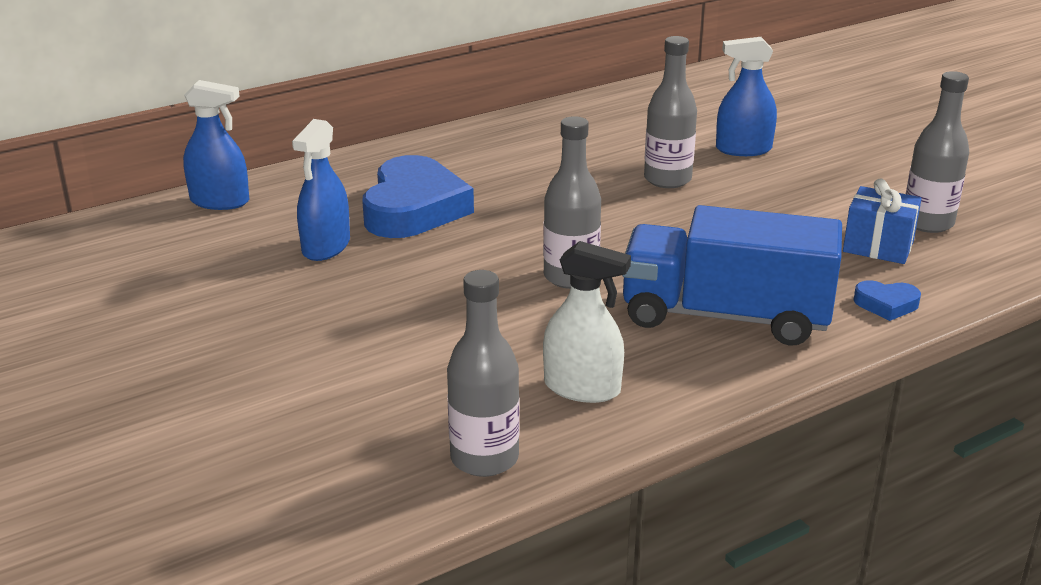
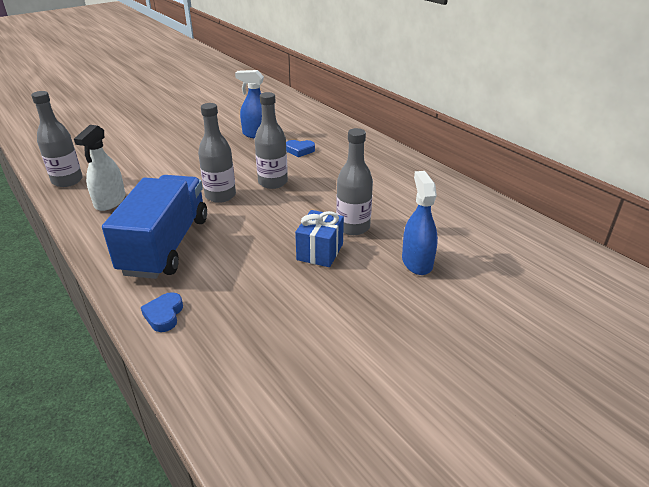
camera: 85 degrees right, 5 degrees up
blue spray bottle [183,80,249,210] -> none
blue heart [362,155,474,238] -> blue heart [286,140,315,157], size x0.44
blue gift [843,178,922,264] -> blue gift moved to [295,210,344,267]
grey bottle [906,71,969,233] -> grey bottle moved to [255,92,288,189]

